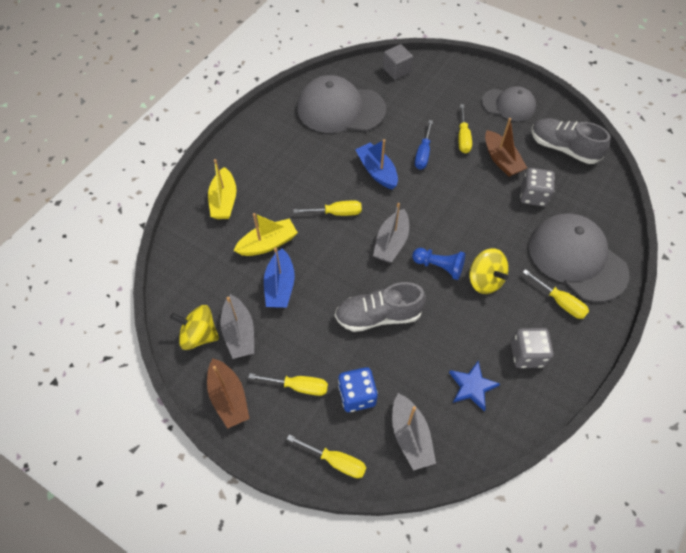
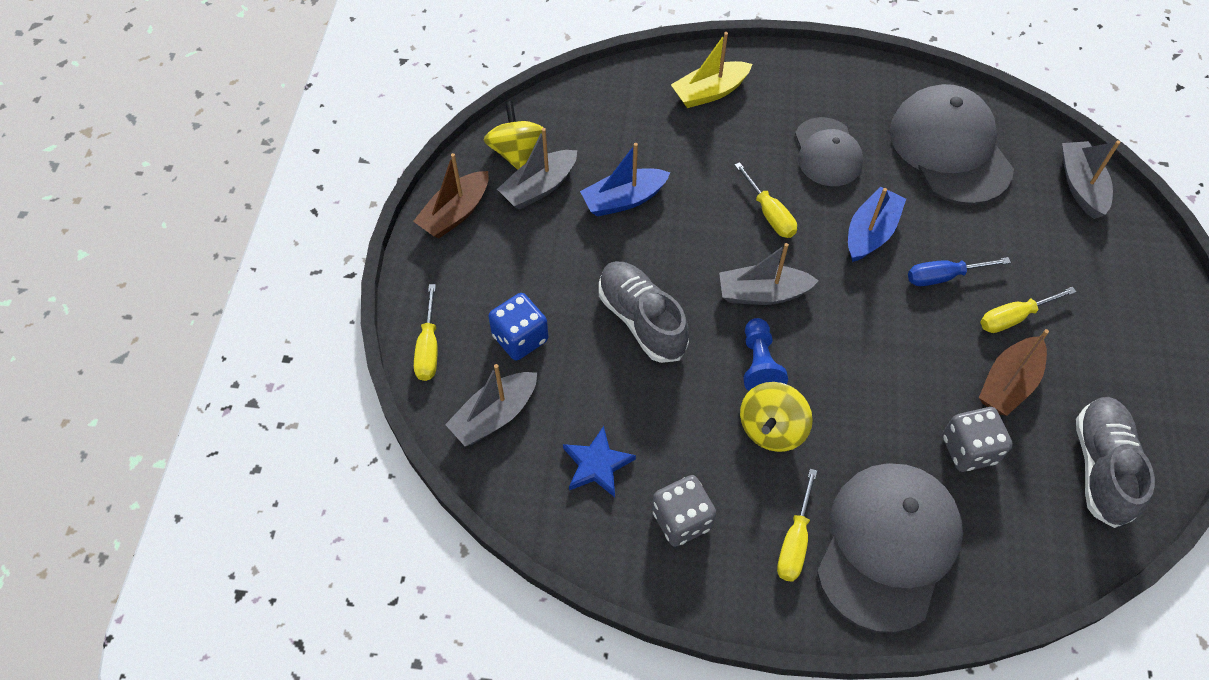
camera: 65 degrees right, 0 degrees up
yellow boat [233,213,298,256] -> none
yellow screwdriver [248,373,328,396] -> none
grey cube [383,44,413,80] -> grey boat [1062,140,1120,219]
grey cap [482,86,536,121] -> grey cap moved to [795,117,863,186]

